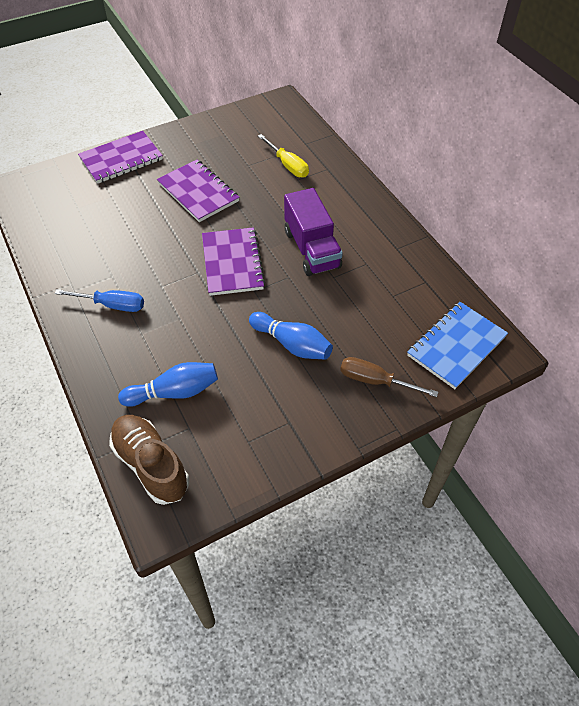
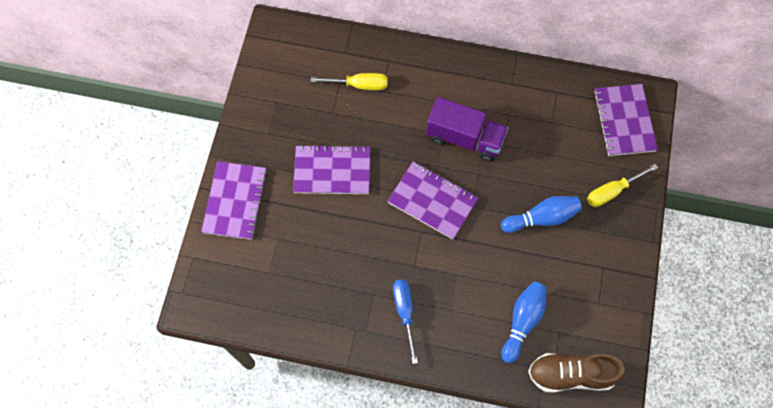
camera: 50 degrees left, 15 degrees up
blue screwdriver [55,289,144,312] -> blue screwdriver turned 60 degrees counterclockwise [393,279,418,364]
brown screwdriver [340,357,438,397] -> yellow screwdriver [587,164,658,207]
blue notebook [407,302,508,389] -> purple notebook [594,84,658,156]

